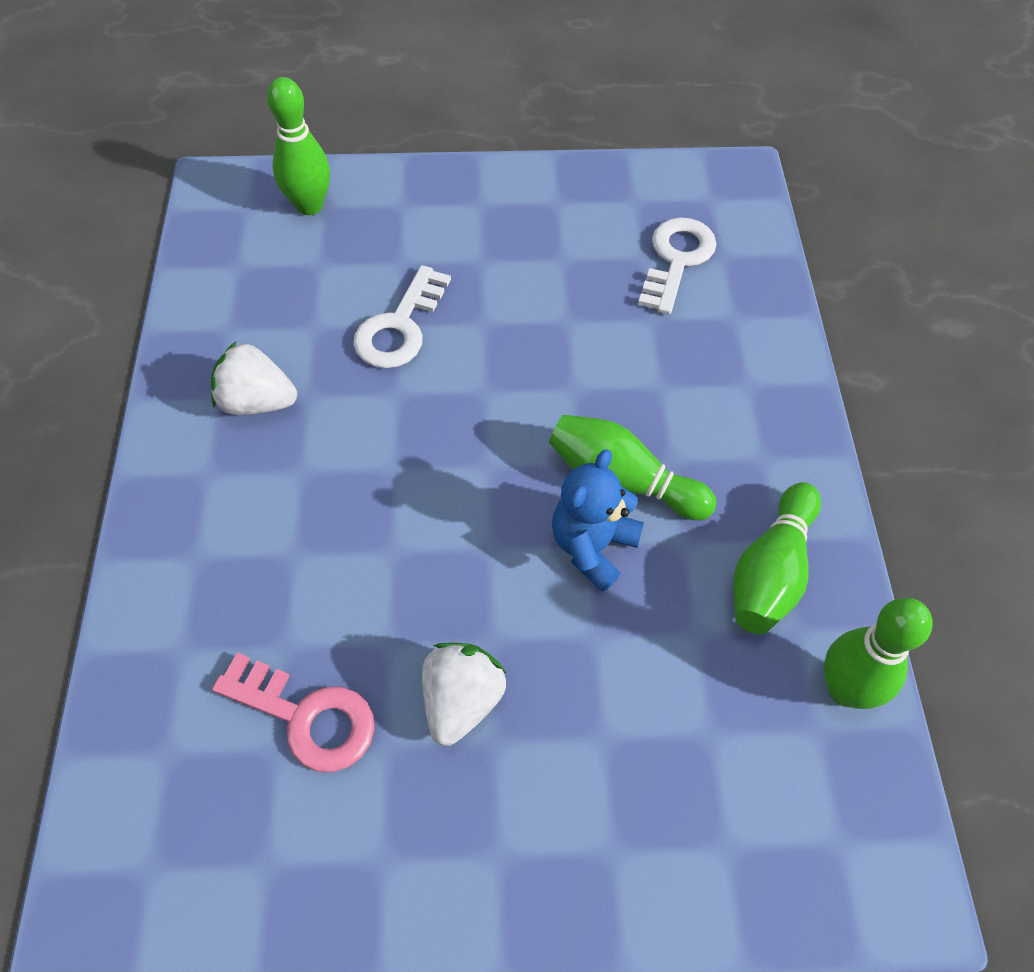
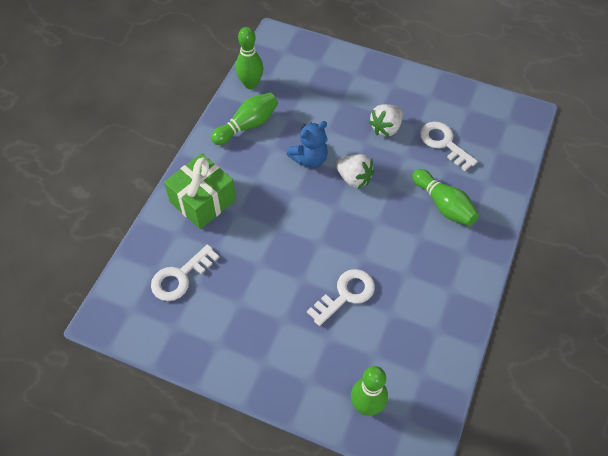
camera: 155 degrees left, 0 degrees up
white strawberry [211,341,297,415] -> white strawberry moved to [335,154,374,189]
pink key [212,653,375,772] -> white key [420,122,478,171]
green bowling pin [549,415,717,520] -> green bowling pin moved to [412,169,479,226]
none -> green gift [164,153,236,229]

